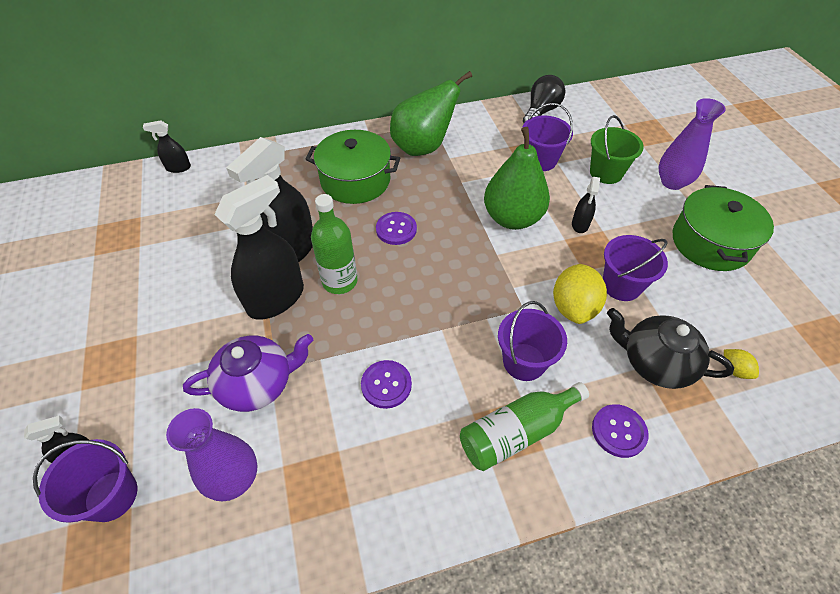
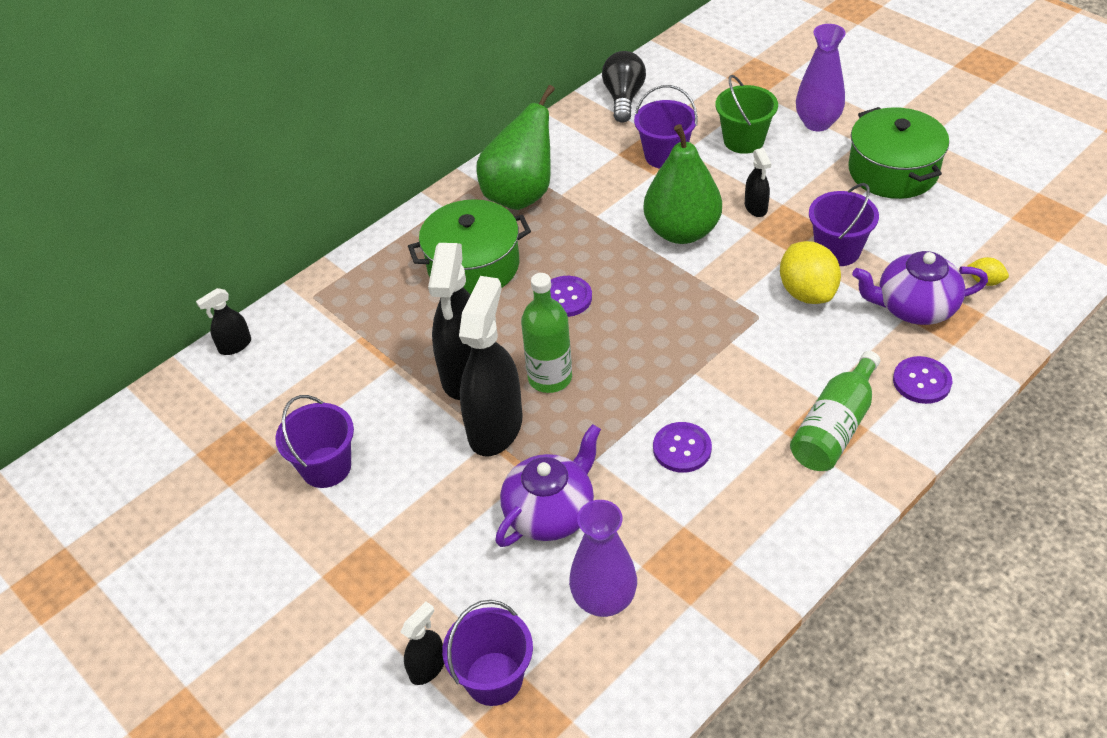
camera: 25 degrees left, 5 degrees down
purple bucket [498,301,567,381] -> purple bucket moved to [275,395,354,488]
black teapot [607,308,734,389] -> purple teapot [852,251,988,325]

